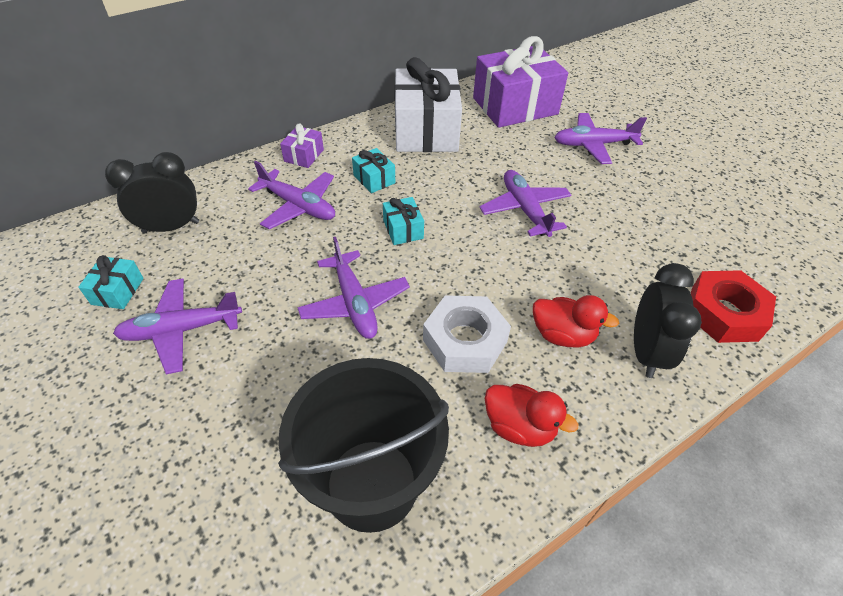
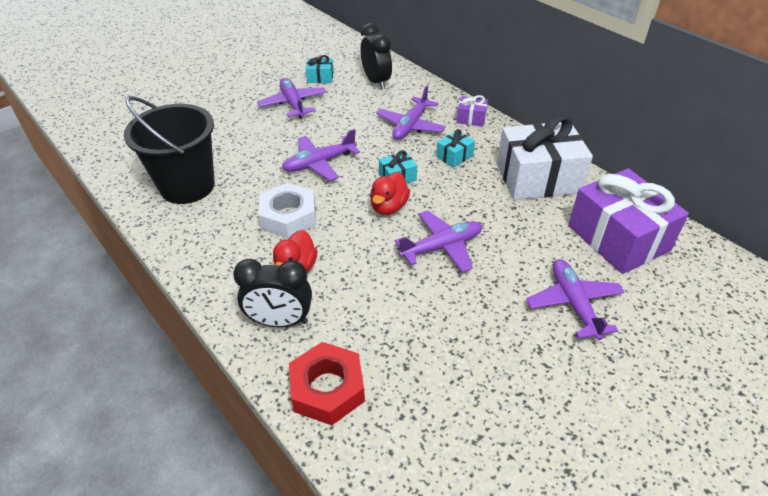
camera: 85 degrees right, 5 degrees down
red duck [485,384,578,447] -> red duck moved to [370,172,410,215]

